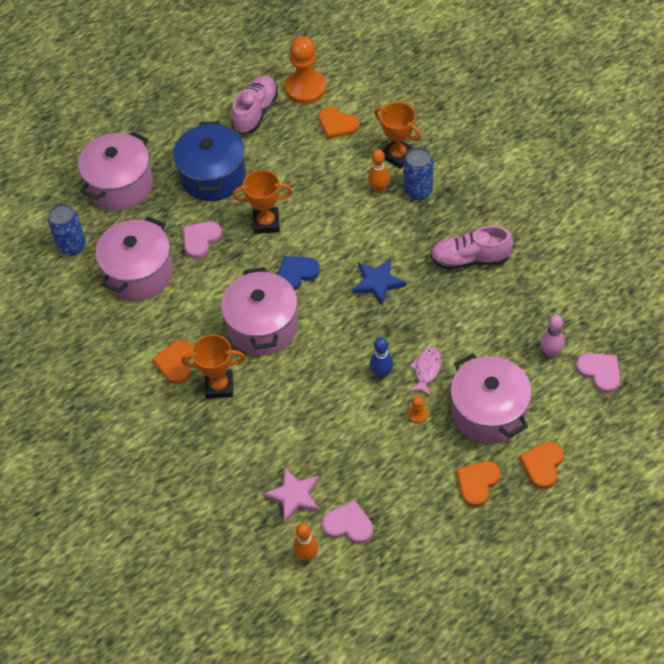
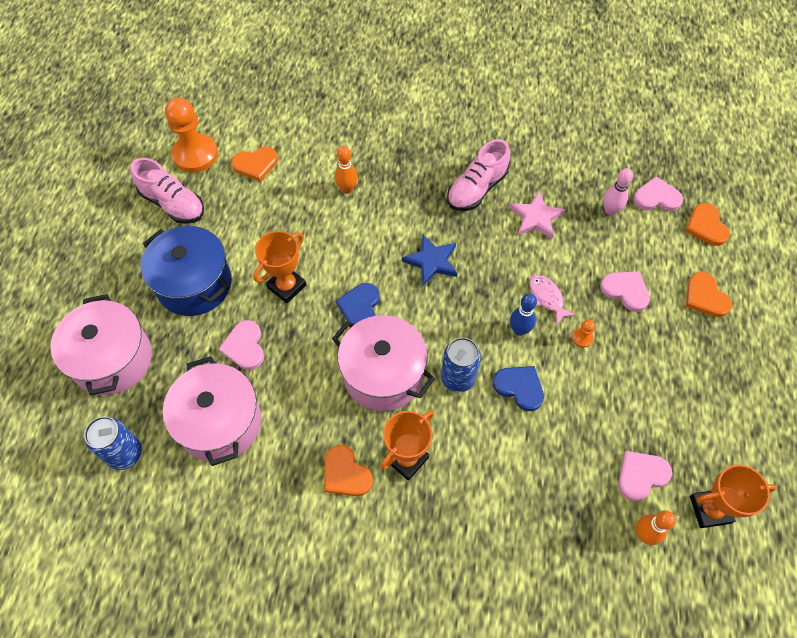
camera: 50 degrees left, 5 degrees up
pink shoe [231,75,278,134] -> pink shoe turned 150 degrees clockwise [130,158,204,224]
pink star [263,467,319,523] -> pink star moved to [509,191,566,239]
orange trophy [374,102,422,169] -> orange trophy moved to [690,465,777,528]
blue can [404,147,433,200] -> blue can moved to [441,337,481,392]
pink pot [450,353,532,444] -> pink heart [600,271,650,312]
orange heart [456,461,501,507] -> orange heart moved to [685,203,730,246]
none -> blue heart [493,366,544,411]

